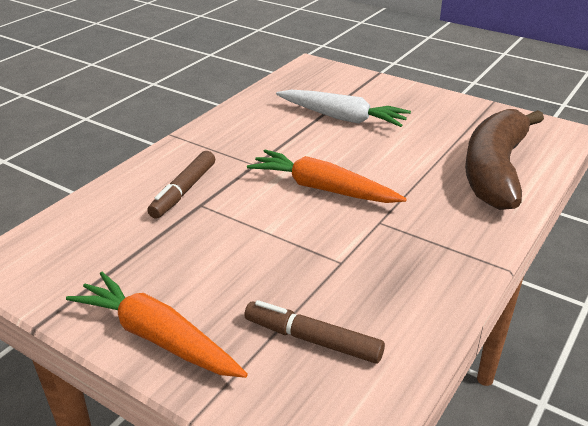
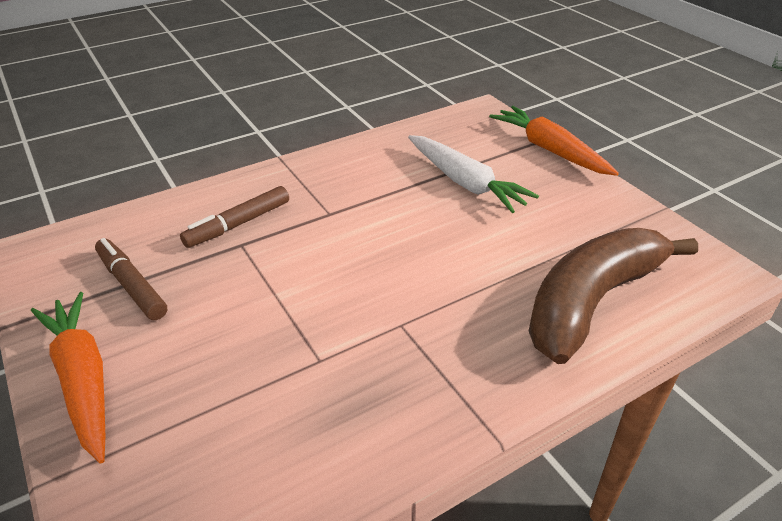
camera: 25 degrees right, 5 degrees up
brown marker [244,300,385,364] -> brown marker moved to [95,238,167,320]
orange carrot [247,150,407,203] -> orange carrot moved to [489,106,619,176]

